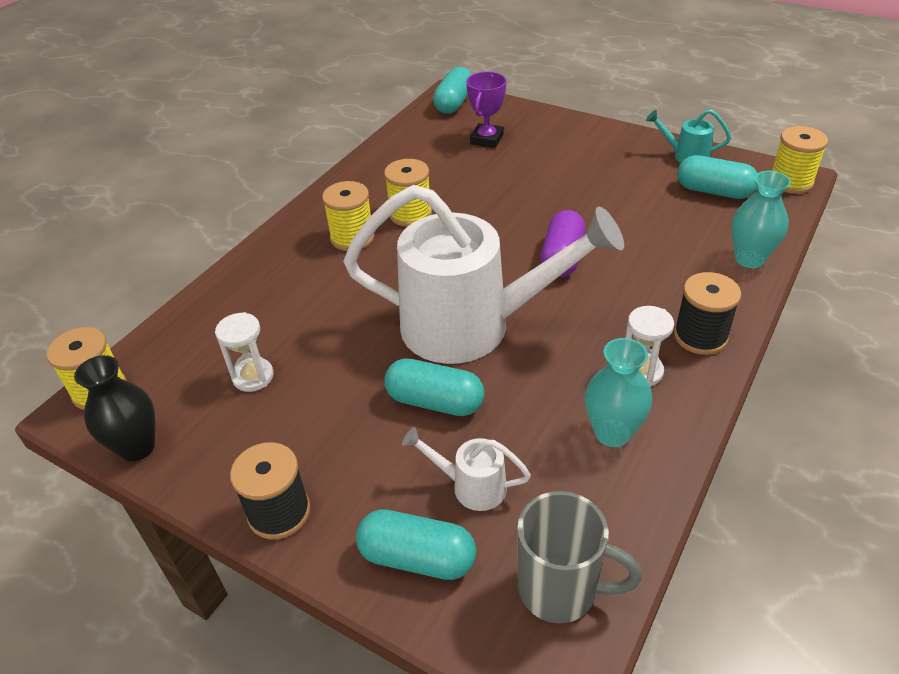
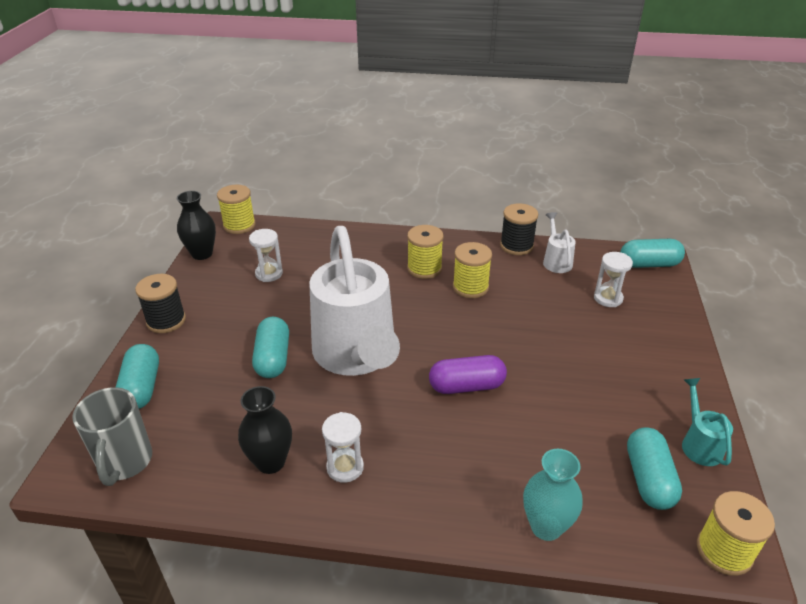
camera: 65 degrees right, 5 degrees down
white watering can [402,427,531,511] -> white watering can moved to [543,212,576,273]
purple trophy [466,72,506,148] -> white hourglass [594,252,633,307]
turquoise vase [585,338,652,447] -> black vase [238,386,292,474]
black spool [674,272,741,355] -> black spool moved to [500,203,538,255]

